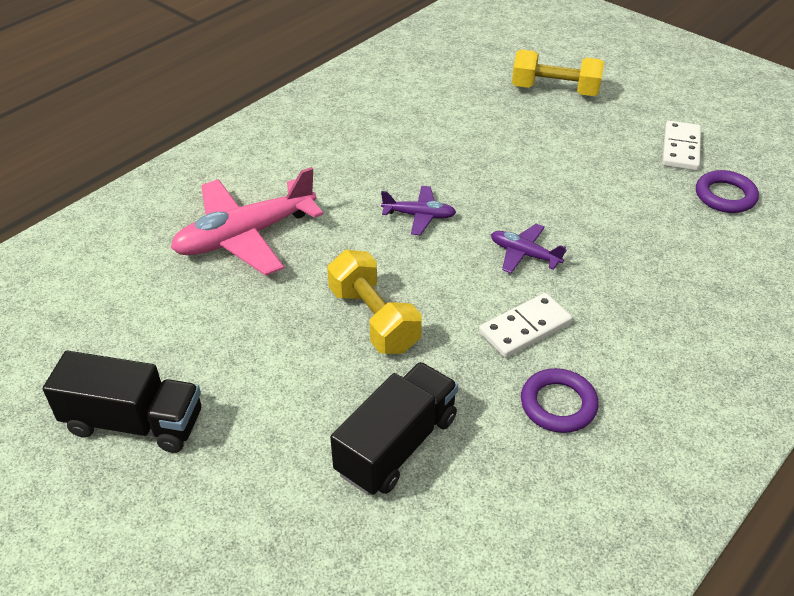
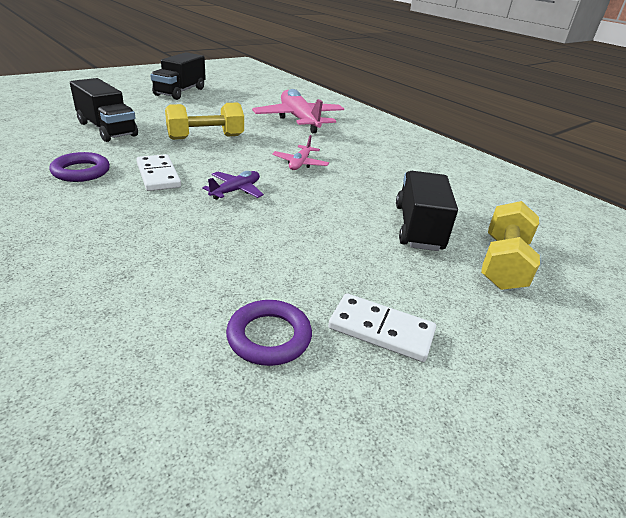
camera: 95 degrees right, 10 degrees down
purple plane [381,186,456,235] -> pink plane [272,135,329,170]
none -> black truck [396,171,458,251]

